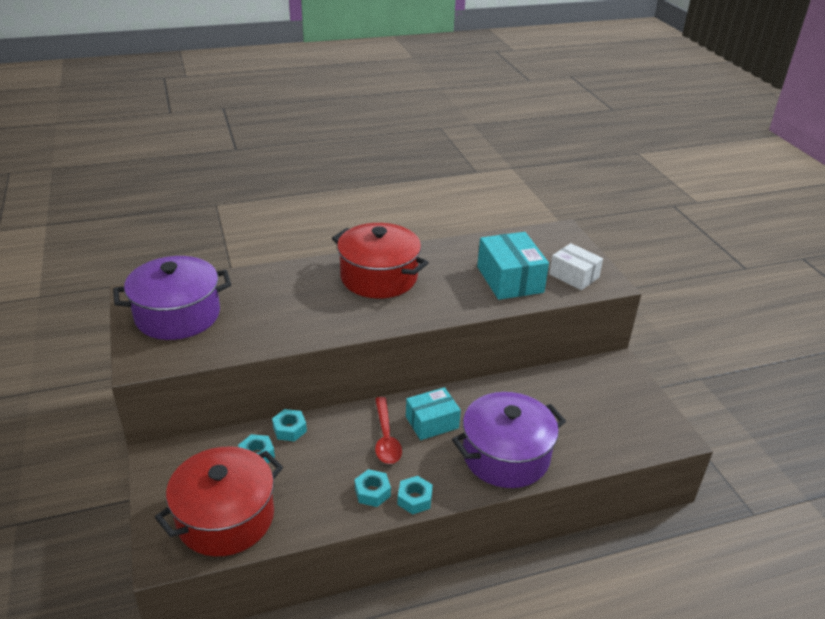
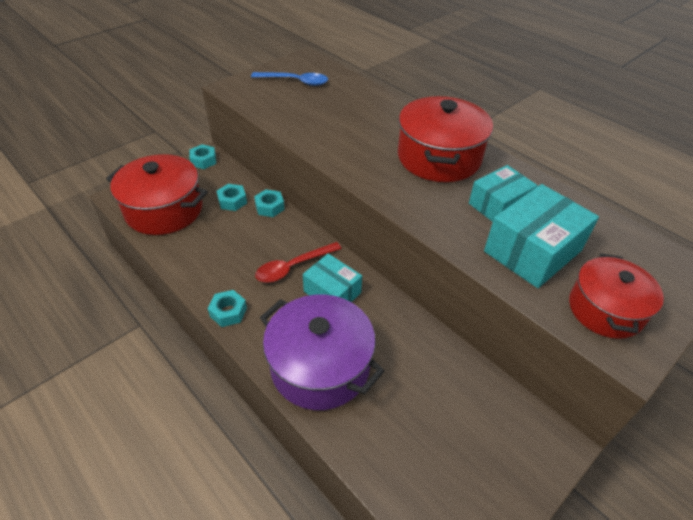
camera: 65 degrees right, 10 degrees up
purple pot [113,256,231,340] -> blue spoon [251,72,328,86]
turquoise nut [355,469,391,507] -> turquoise nut moved to [189,144,216,169]
white box [549,243,603,290] -> red pot [569,253,664,339]
none -> turquoise box [469,165,538,222]

